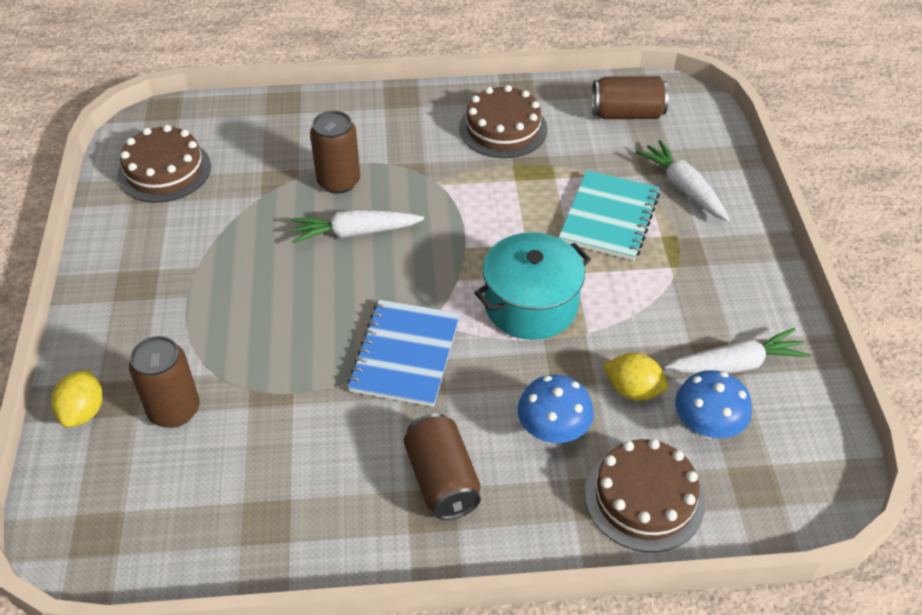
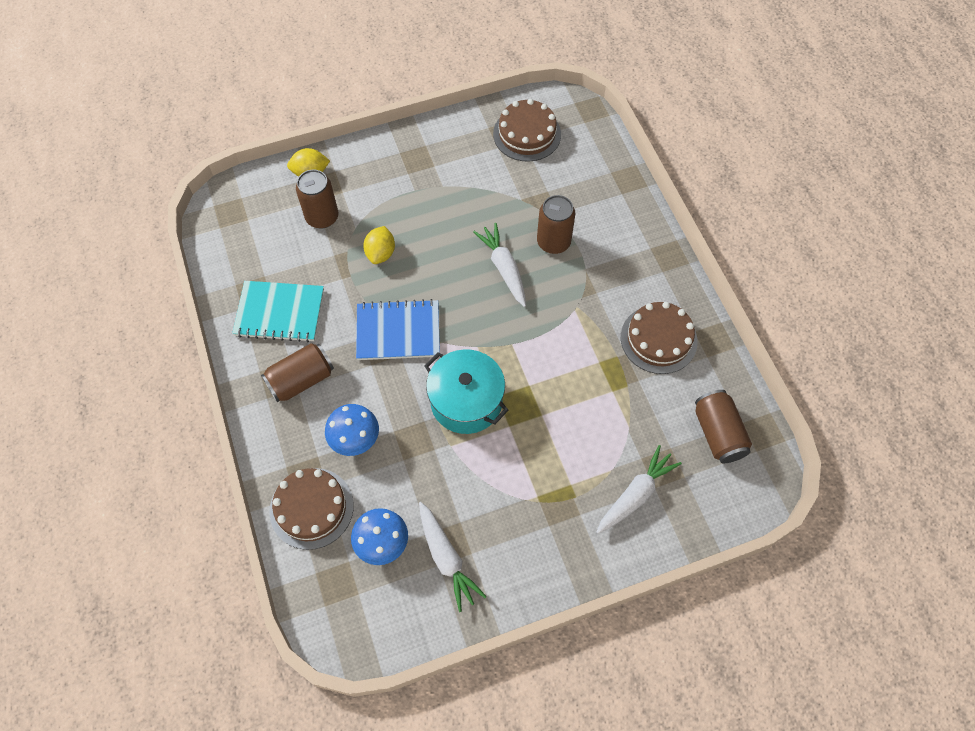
camera: 75 degrees right, 15 degrees up
turquoise notebook [559,170,660,261] -> turquoise notebook moved to [232,281,324,342]
yellow lemon [603,353,668,401] -> yellow lemon moved to [363,226,395,264]

